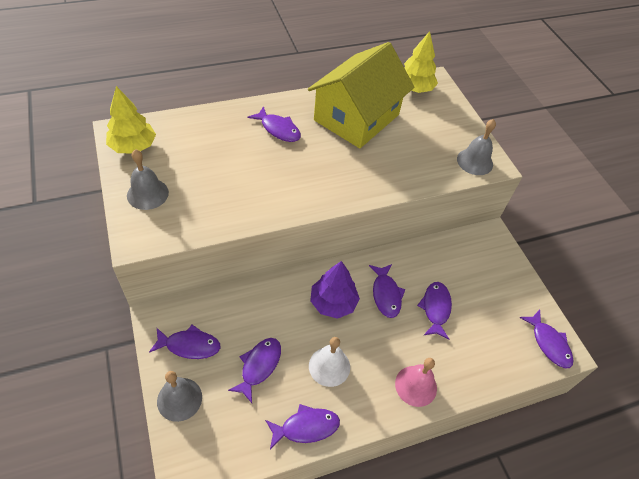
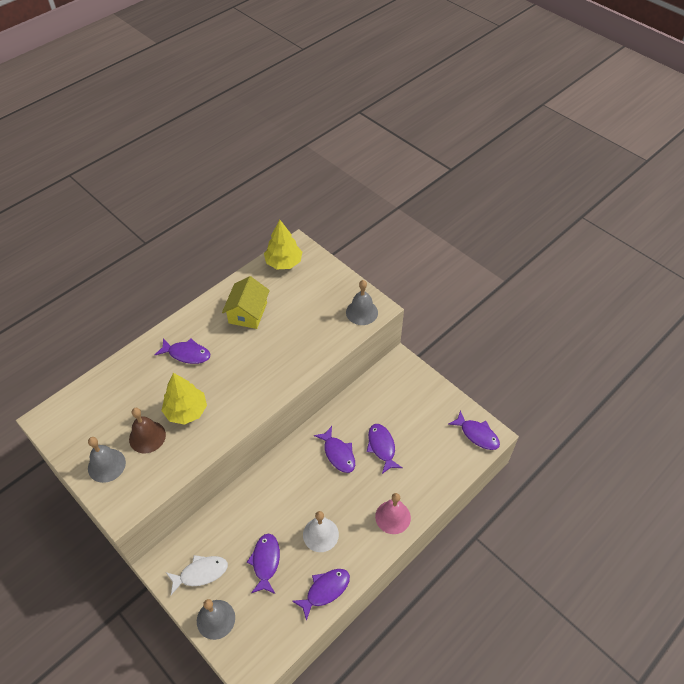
camera: 20 degrees left, 0 degrees up
yellow tree [106,86,156,154] -> yellow tree moved to [161,373,207,425]
purple fish [149,325,221,359] -> white fish [166,555,228,595]
yellow house [308,42,415,148] -> yellow house [222,276,270,329], size x0.55
purple tree [310,261,360,319] -> none
none -> brown bell [129,408,166,453]

